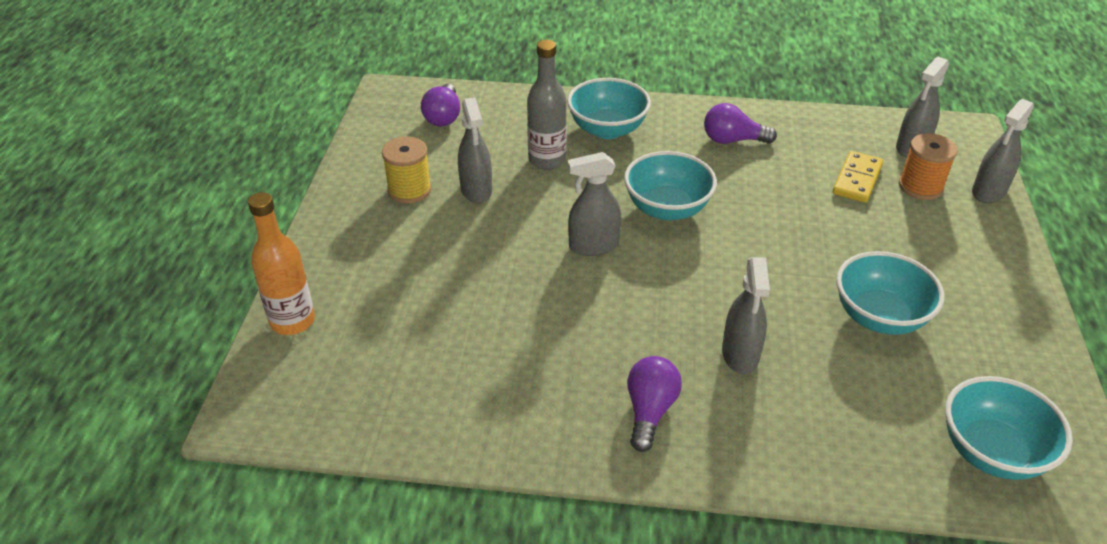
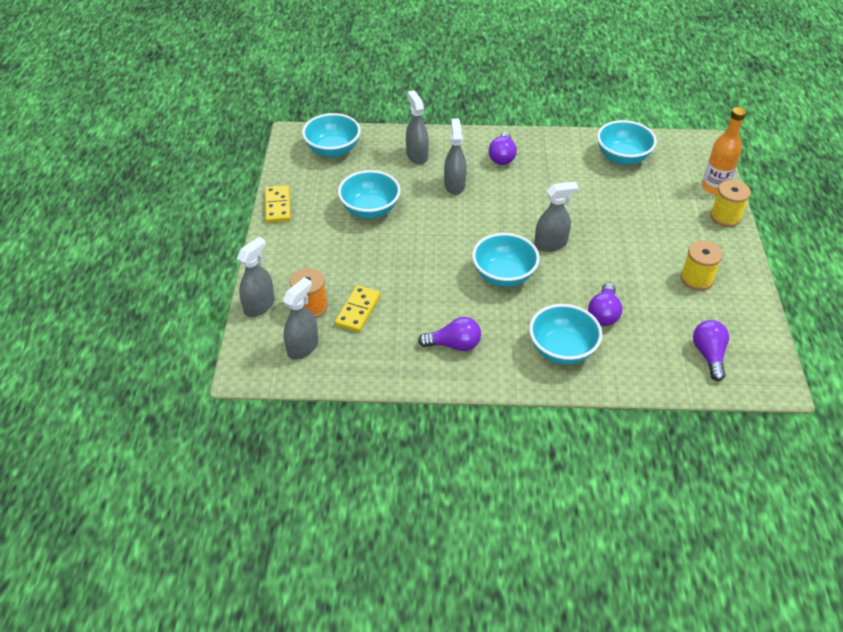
camera: 175 degrees right, 5 degrees up
grey spray bottle [458,97,492,203] -> grey spray bottle moved to [406,90,429,165]
grey bottle [527,40,567,170] -> purple light bulb [588,283,622,326]
none -> yellow domino [265,185,291,223]
none -> turquoise bowl [597,120,657,165]
none -> yellow spool [710,180,751,227]

